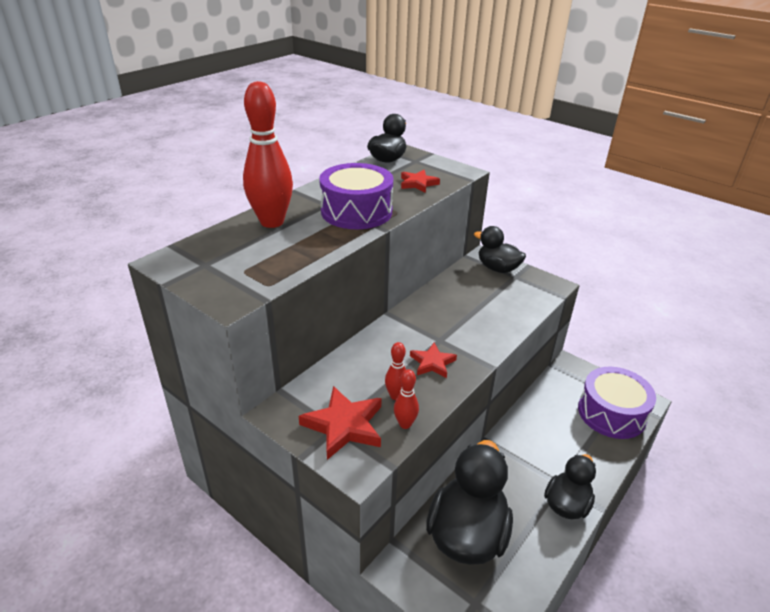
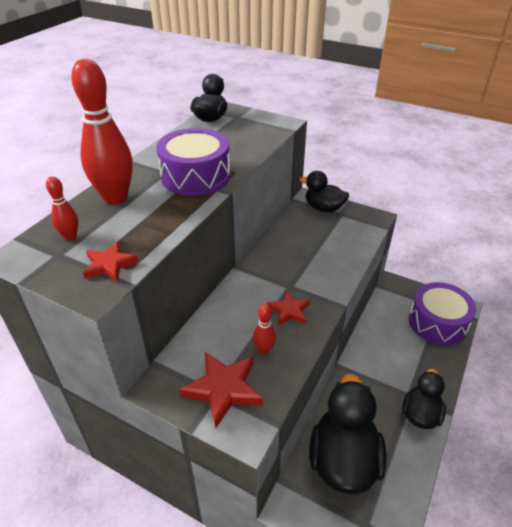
camera: 10 degrees left, 5 degrees up
red bowling pin [394,369,419,429] -> red bowling pin moved to [46,177,78,241]
red star [401,170,440,193] -> red star moved to [83,241,138,282]

